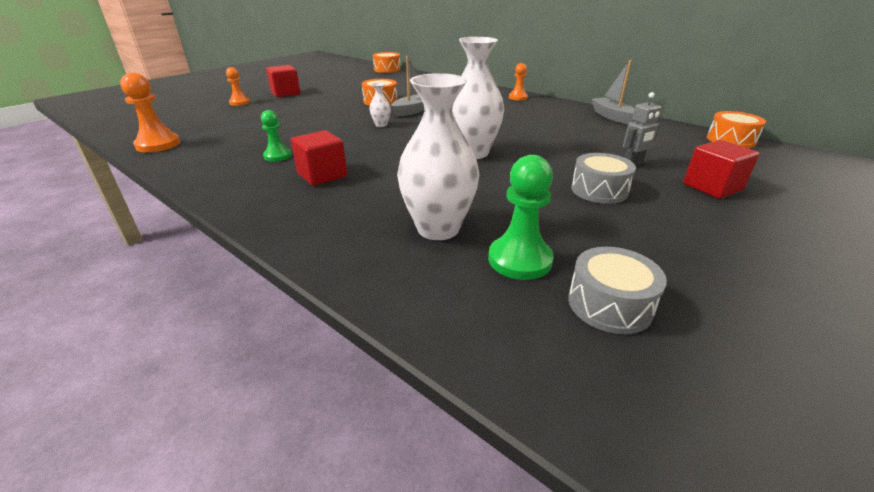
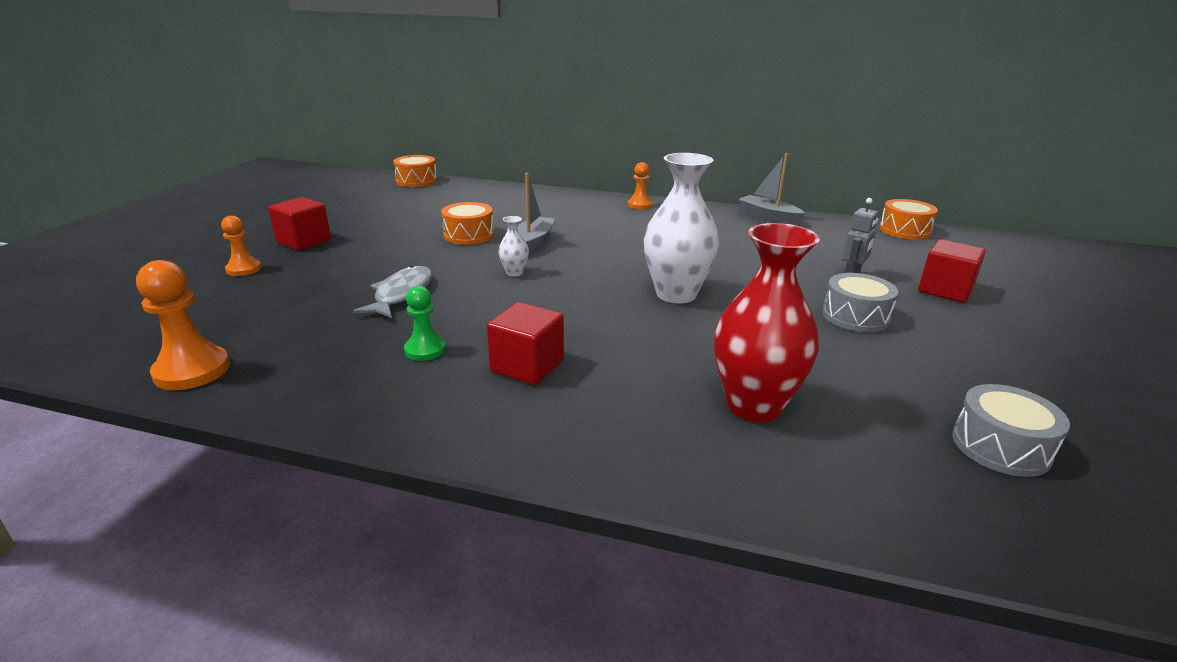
camera: 25 degrees left, 5 degrees down
white vase [397,73,479,240] -> red vase [714,223,820,423]
green pawn [488,155,554,280] -> none
none -> grey fish [353,266,432,318]

